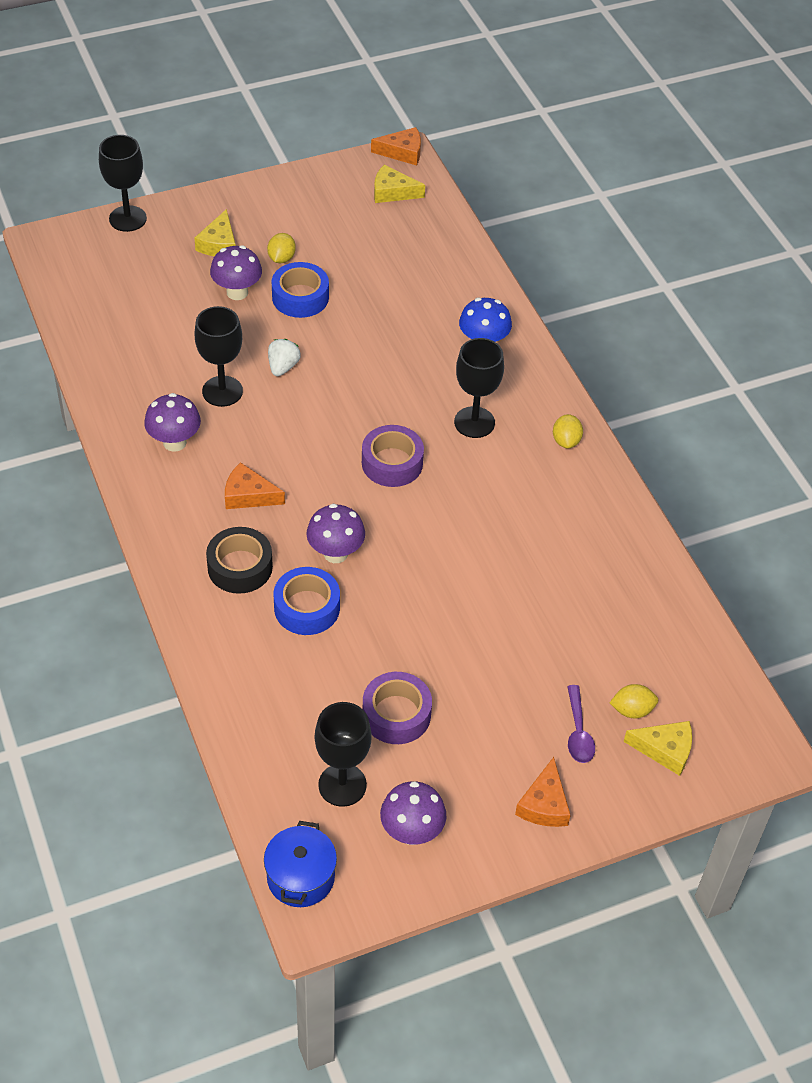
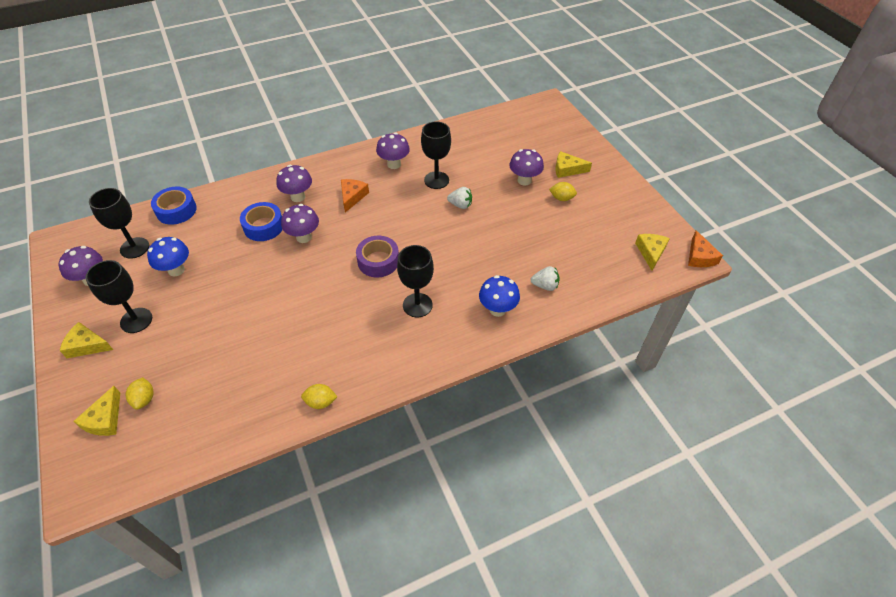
camera: 90 degrees right, 0 degrees up
black goblet [99,135,147,232] -> black goblet moved to [85,260,152,333]
black tape [206,527,273,594] -> purple mushroom [276,165,312,202]
blue pot [264,821,337,907] -> none
blue tape [272,262,329,318] -> blue tape moved to [151,187,197,225]
purple tape [363,672,432,744] -> blue mushroom [147,237,189,277]
orange cheese [515,757,571,827] -> yellow cheese [60,322,113,358]
yellow lemon [553,414,583,449] -> yellow lemon moved to [301,384,337,409]
purple spoon [567,685,595,763] -> none
none -> white strawberry [531,266,560,291]

